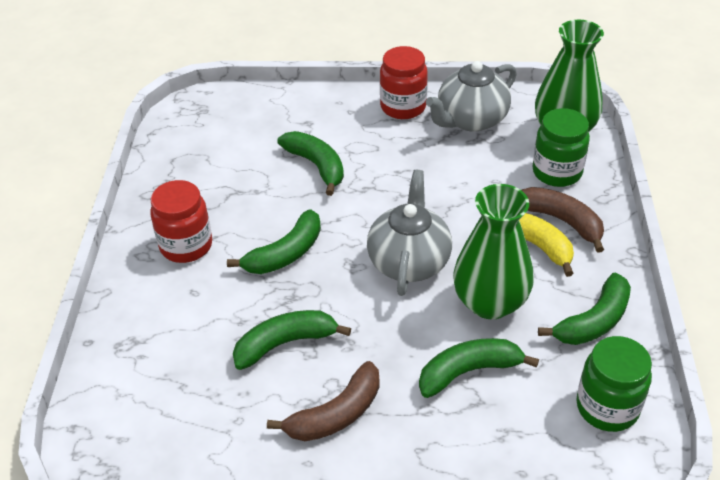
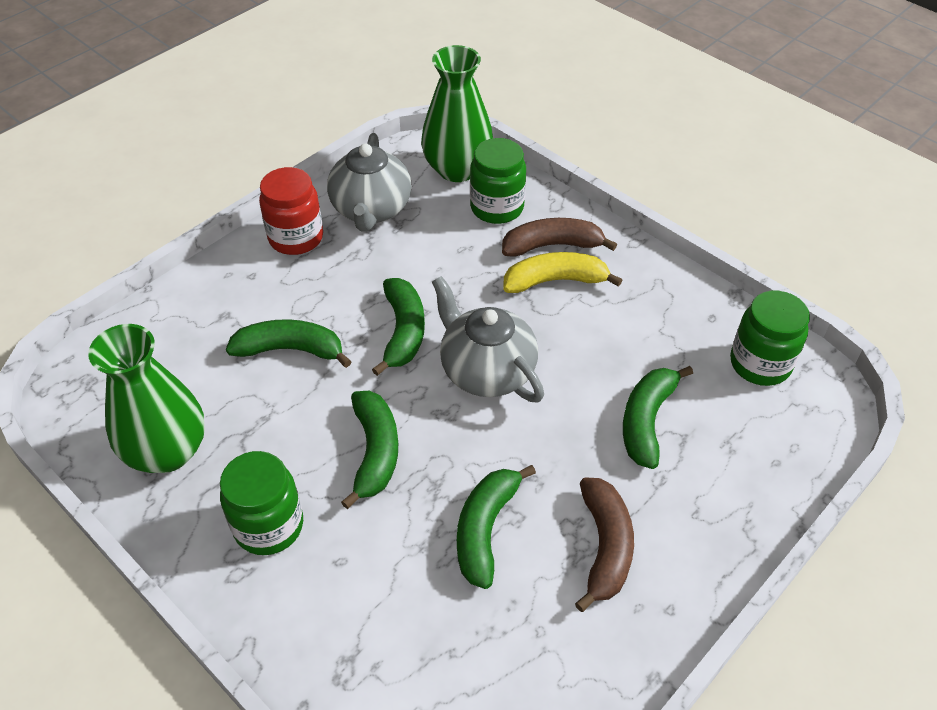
camera: 50 degrees left, 5 degrees up
red jar [150,180,212,263] -> green jar [220,451,303,555]
green vase [453,184,534,320] -> green vase moved to [88,324,205,473]
green banana [538,272,631,345] -> green banana moved to [372,278,425,376]

